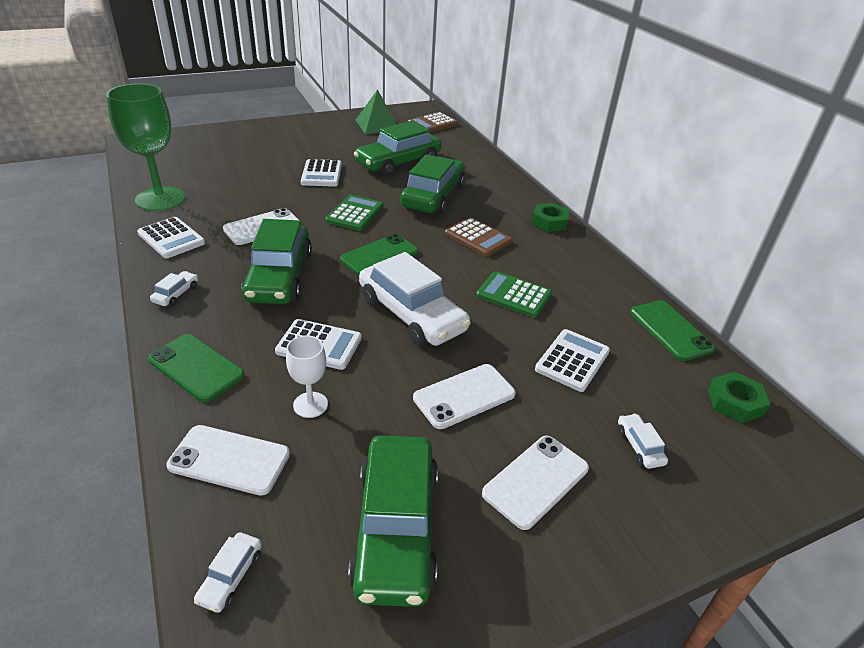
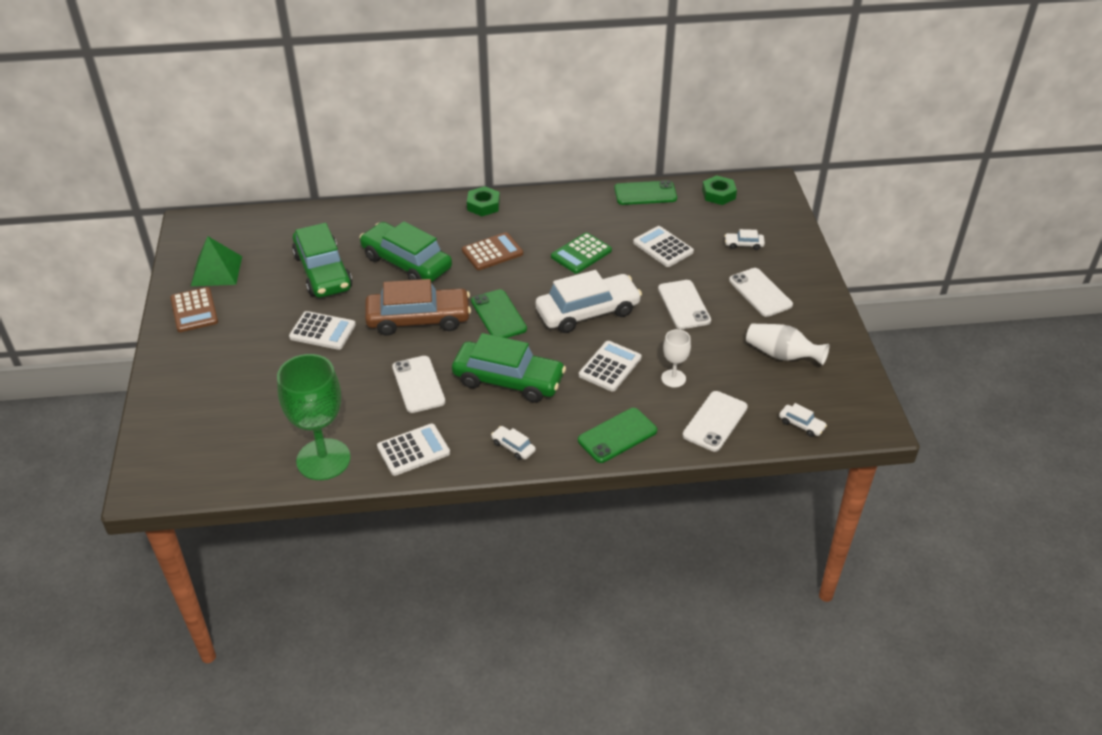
camera: 70 degrees left, 5 degrees up
green calculator [325,195,383,231] -> brown car [365,279,471,336]
green car [348,435,438,607] -> white vase [746,324,829,365]
brown calculator [408,112,458,133] -> brown calculator moved to [170,287,218,332]

